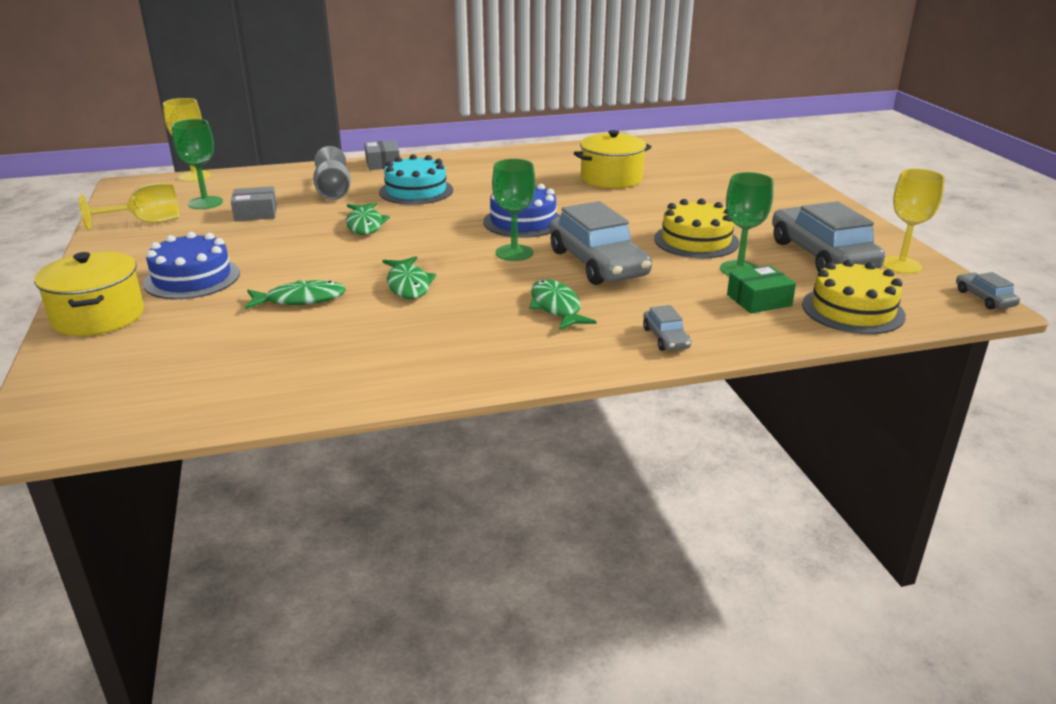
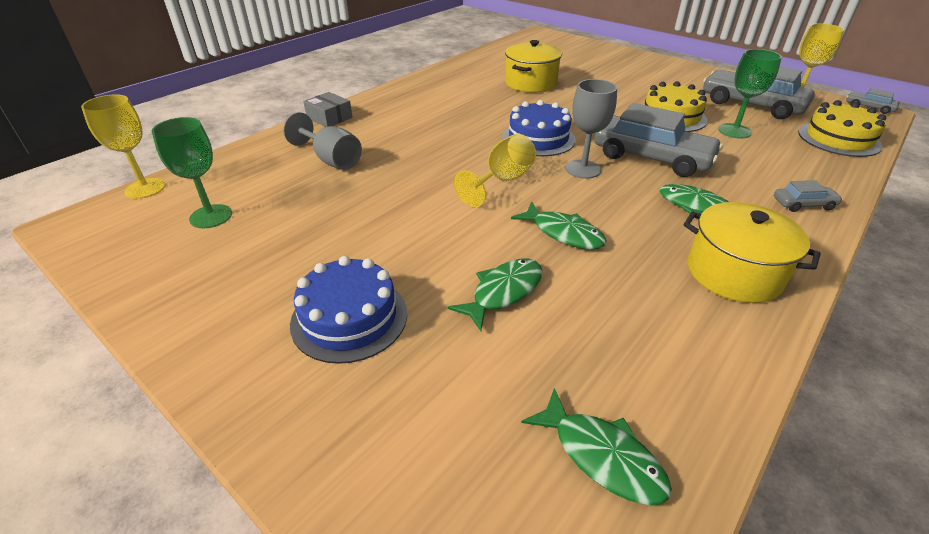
camera: 35 degrees left, 10 degrees up
yellow pot [34,251,144,336] -> yellow pot moved to [683,202,821,303]
yellow goblet [79,183,180,230] -> yellow goblet moved to [454,134,536,207]
grey box [231,187,277,221] -> none
green fish [346,202,390,235] -> green fish moved to [521,388,672,505]
turquoise cake [379,154,453,205] -> none
green goblet [492,159,536,261] -> grey goblet [566,79,617,179]
grey car [643,305,692,351] -> grey car turned 45 degrees counterclockwise [774,180,843,212]
green box [727,265,796,313] -> none

